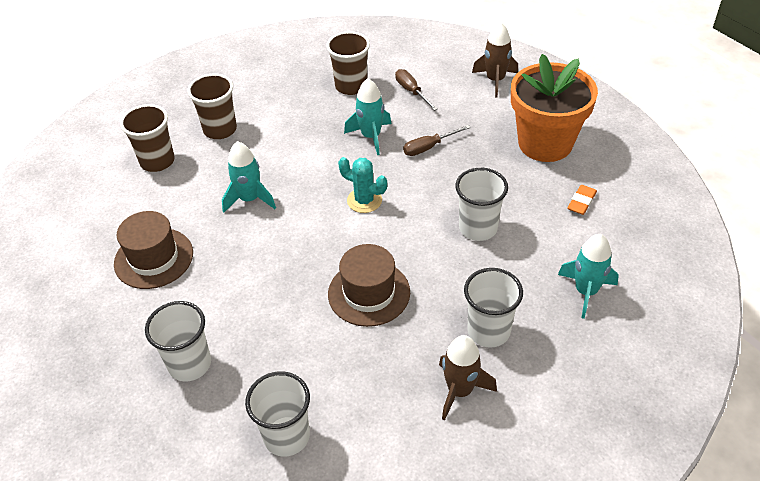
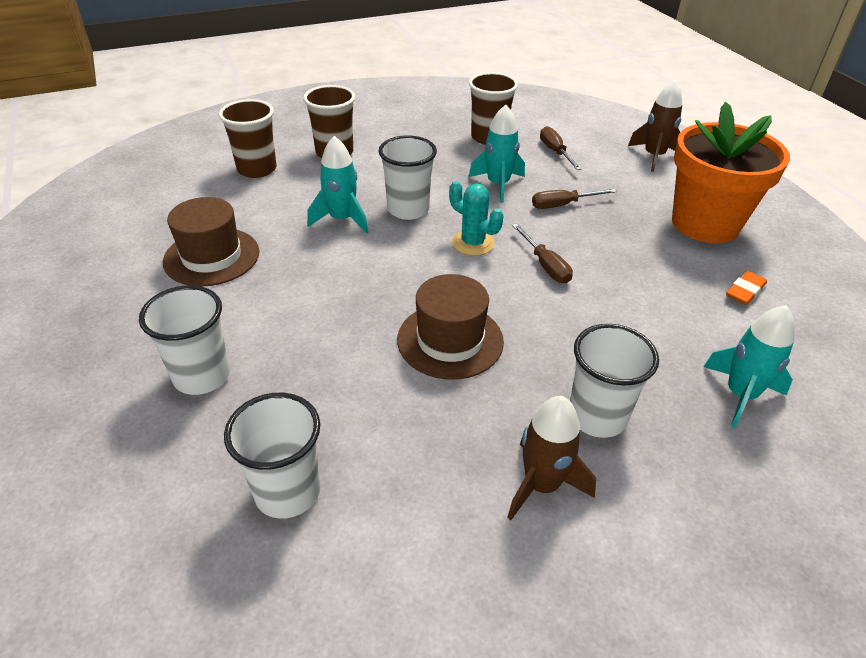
camera: 10 degrees right, 5 degrees down
white cup [455,168,508,241] -> white cup moved to [378,135,437,220]
none -> brown screwdriver [512,224,573,283]

